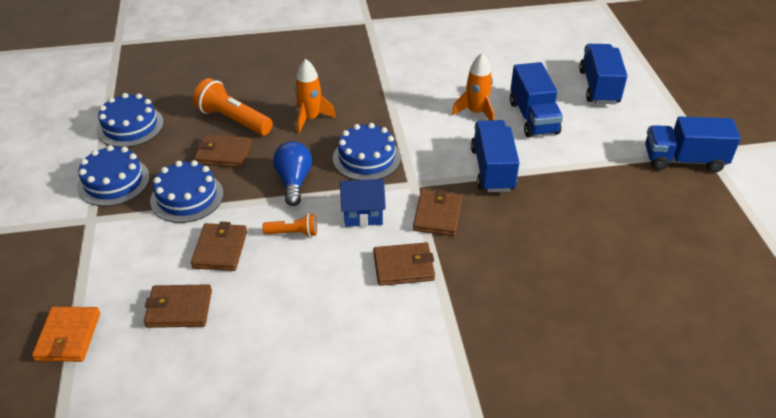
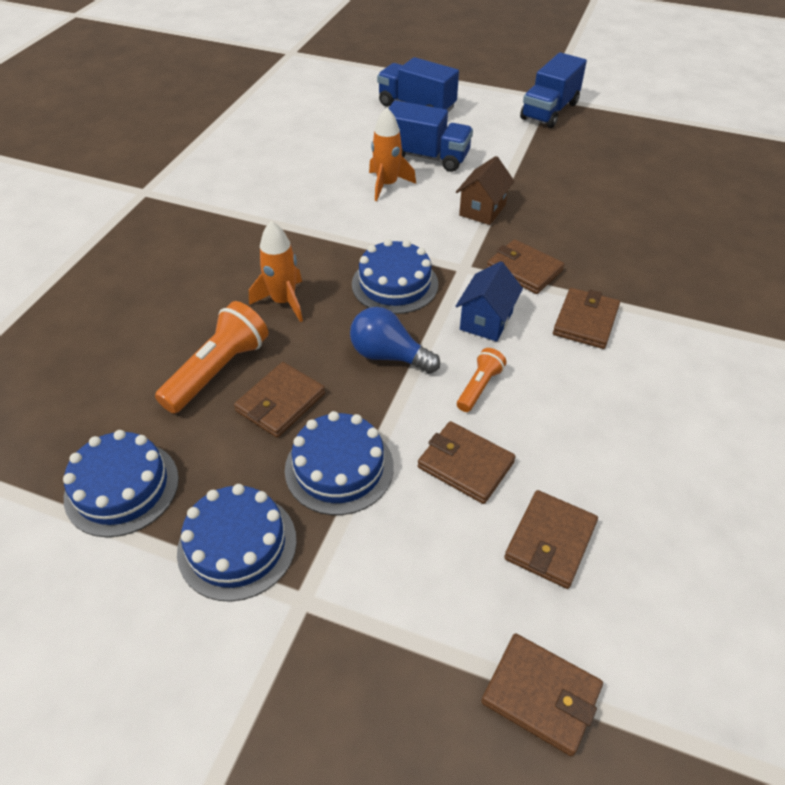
camera: 60 degrees left, 5 degrees up
orange wallet [32,307,100,362] -> brown wallet [481,633,603,756]
orange flashlight [193,78,273,135] -> orange flashlight turned 150 degrees clockwise [155,301,268,414]
blue truck [471,120,520,192] -> brown house [456,156,515,225]

